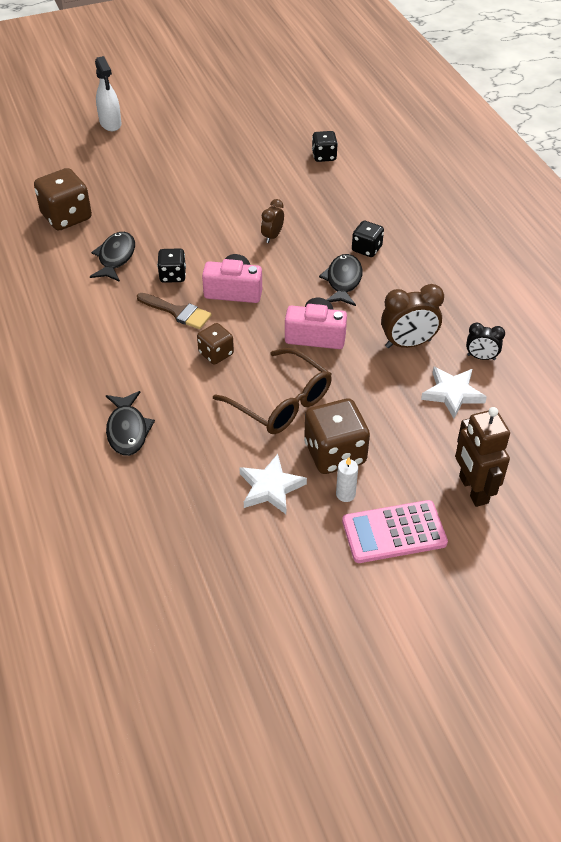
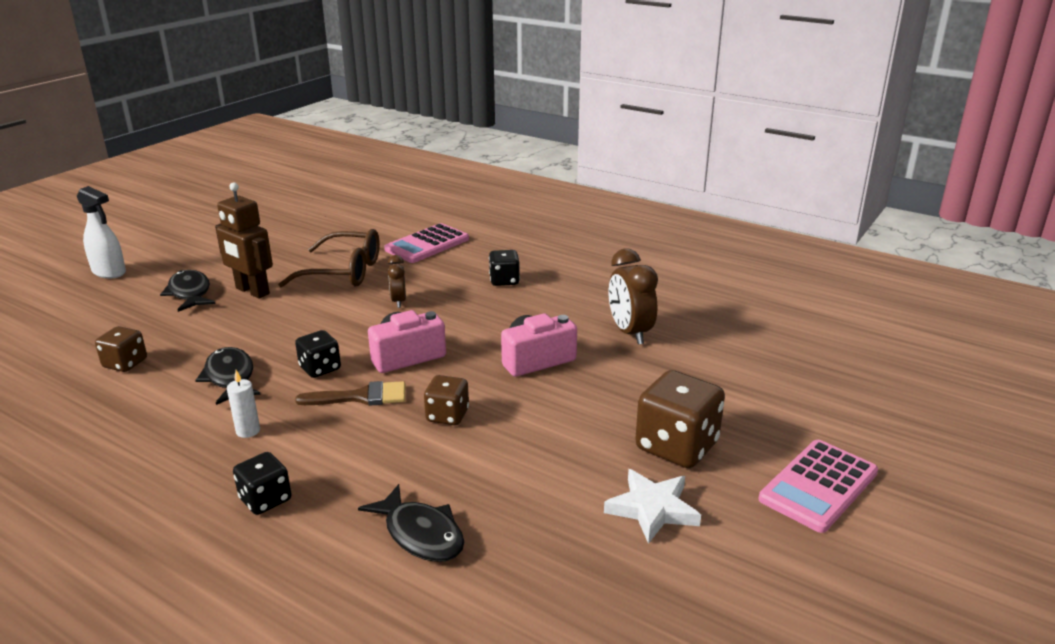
camera: 35 degrees left, 20 degrees down
brown dice [34,168,92,230] -> brown dice [95,326,147,372], size x0.58
brown glasses [213,348,332,434] -> brown glasses moved to [278,229,380,288]
black dice [312,131,338,162] -> black dice moved to [233,452,292,515]
black fish [319,254,362,306] -> black fish moved to [160,270,216,312]
white candle [336,457,358,502] -> white candle moved to [227,370,260,438]
brown clock [381,284,444,348] -> brown clock turned 120 degrees clockwise [609,249,658,345]
white star [421,367,487,419] -> none
brown robot [455,407,510,507] -> brown robot moved to [215,182,273,299]
black clock [466,322,505,360] -> none
none -> pink calculator [384,223,469,263]

